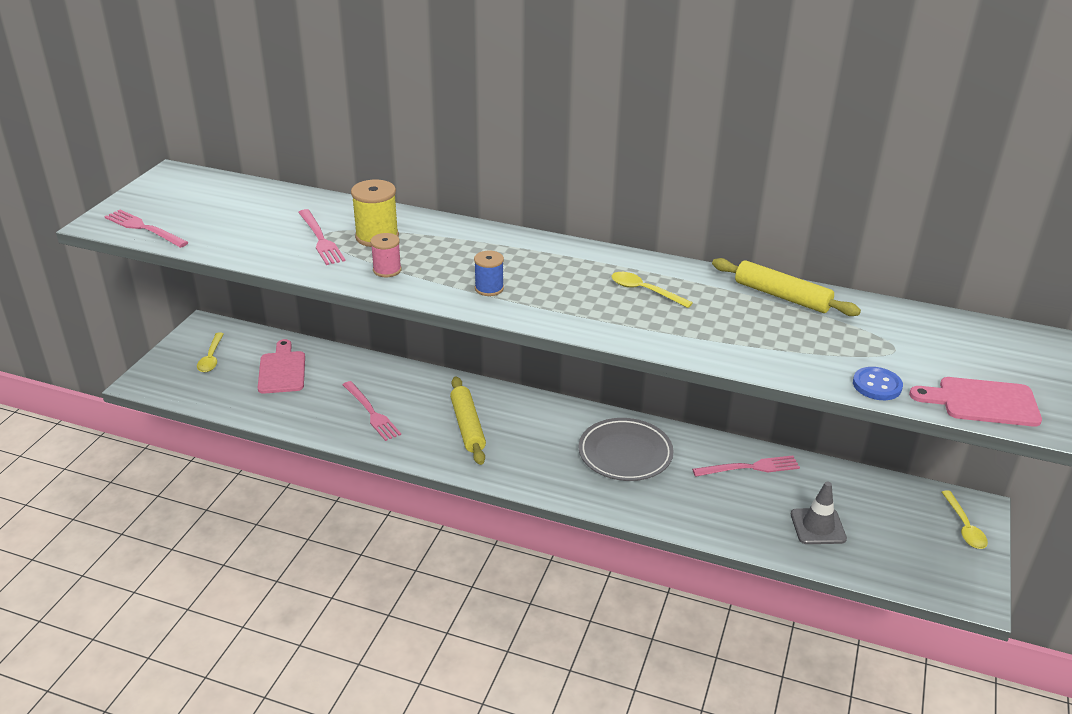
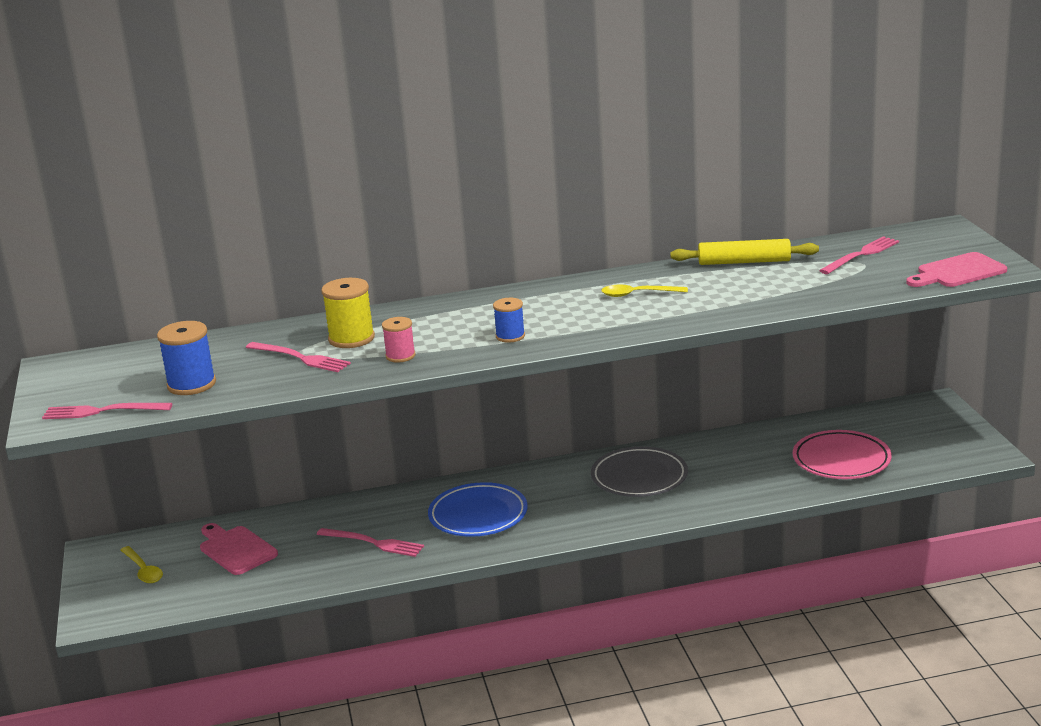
camera: 30 degrees left, 10 degrees down
yellow rolling pin [450,376,486,465] -> blue plate [428,482,527,537]
pink fork [692,456,800,477] -> pink fork moved to [819,236,899,274]
grey traffic cone [791,481,847,544] -> pink plate [793,430,892,479]
blue button [853,367,903,400] -> none
yellow spoon [942,490,988,549] -> none
none -> blue spool [157,321,216,395]

